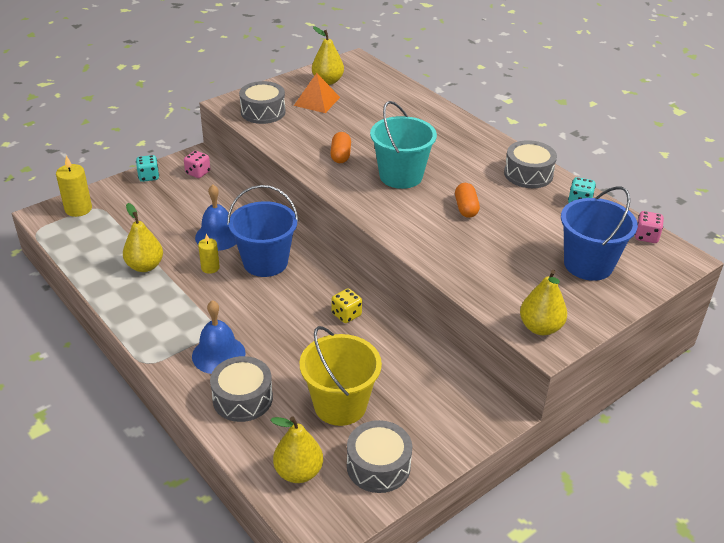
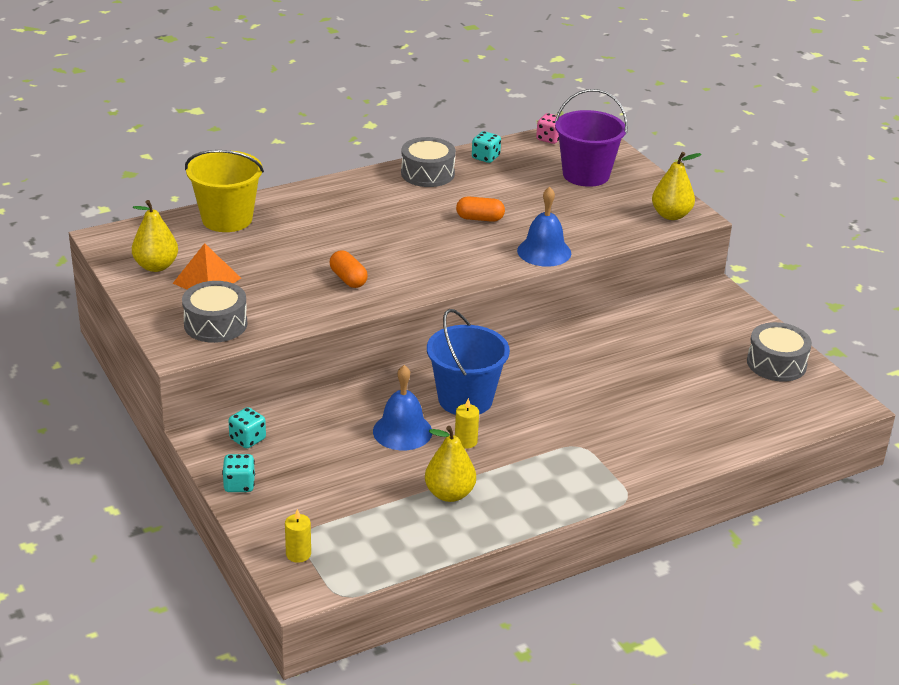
camera: 80 degrees left, 5 degrees down
yellow candle [56,155,92,217] -> yellow candle [285,509,311,563], size x0.63
pink dice [184,151,210,178] -> turquoise dice [228,407,266,448]
blue bell [192,300,246,374] -> blue bell moved to [517,187,571,267]
grey drum [210,356,273,422] -> none
yellow pear [271,416,323,483] -> none
yellow bucket [300,326,382,426] -> yellow bucket moved to [185,150,264,232]
orange capsule [330,132,351,163] -> orange capsule turned 45 degrees clockwise [330,250,368,288]
yellow dice [332,288,362,323] -> none
turquoise bucket [370,101,437,189] -> none
blue bucket [561,186,638,281] -> purple bucket [555,89,628,187]

